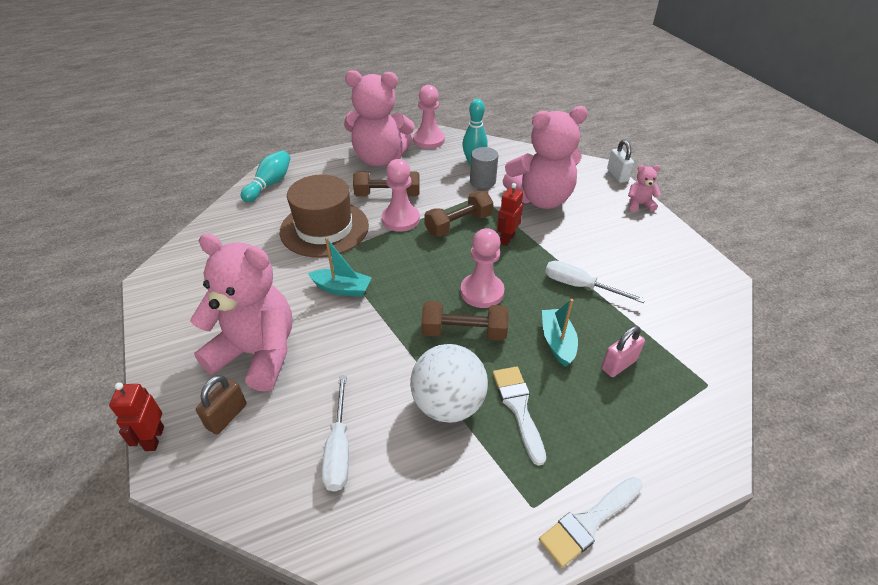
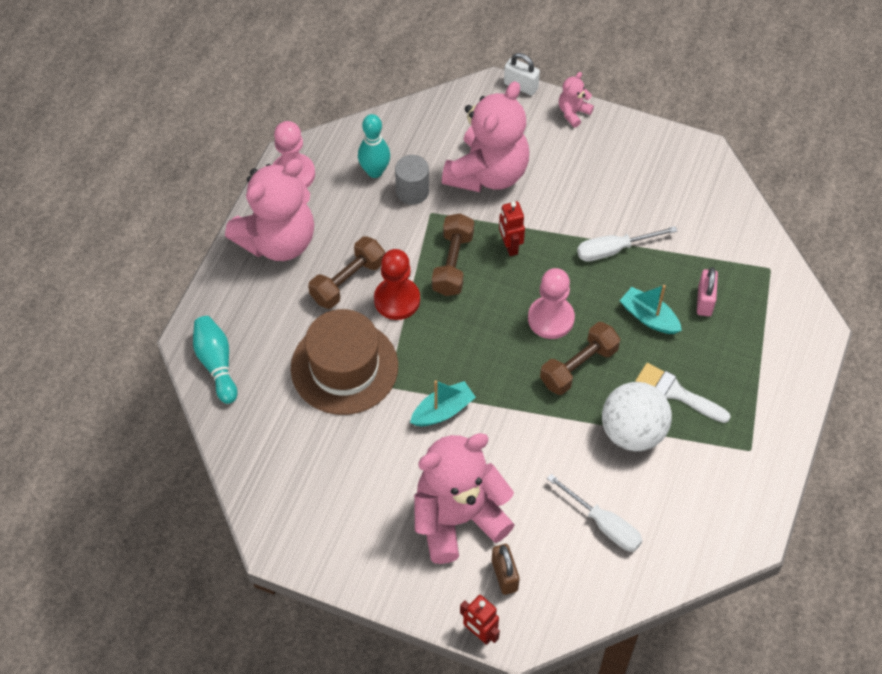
camera: 45 degrees left, 15 degrees up
pink pawn [382,159,420,232] -> red pawn [374,249,420,320]
white brush [539,477,643,568] -> none

